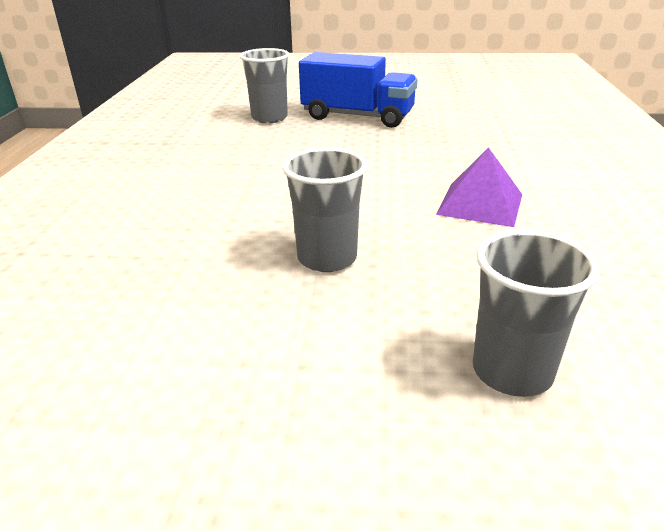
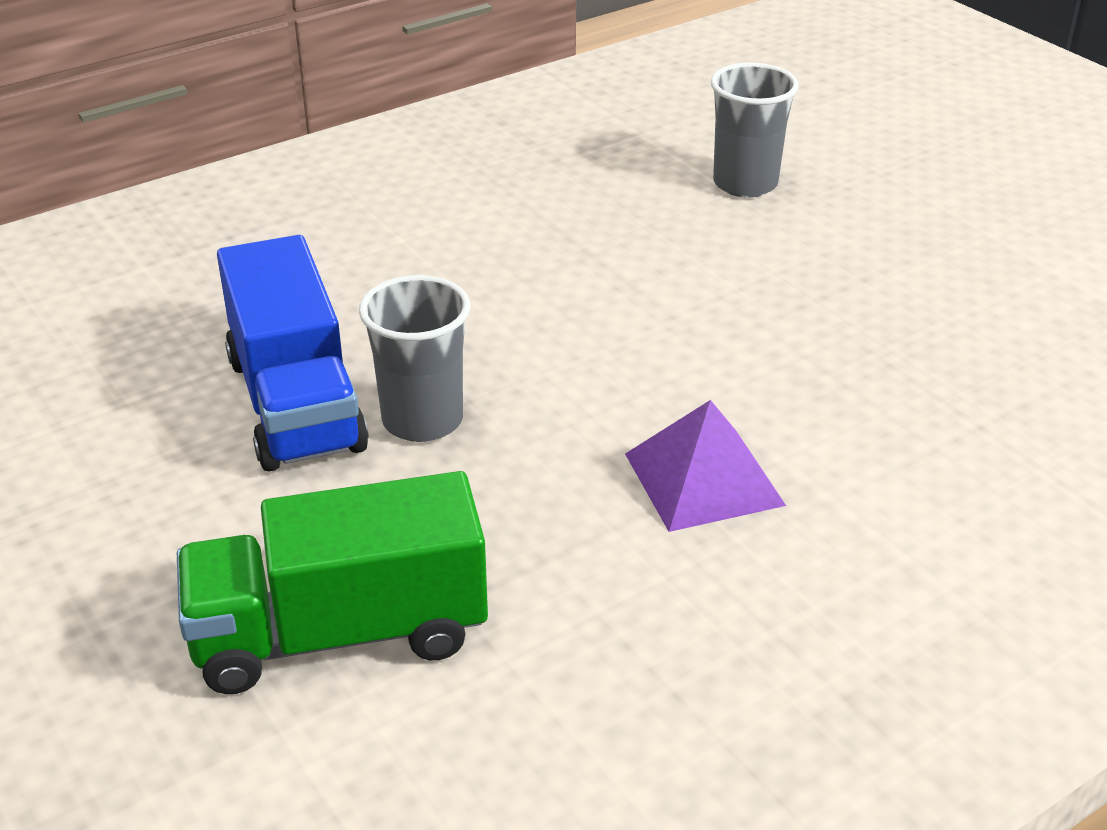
camera: 50 degrees right, 5 degrees up
blue truck [299,52,417,128] -> blue truck moved to [217,235,368,471]
grey cup [473,229,599,397] -> green truck [177,471,488,694]

